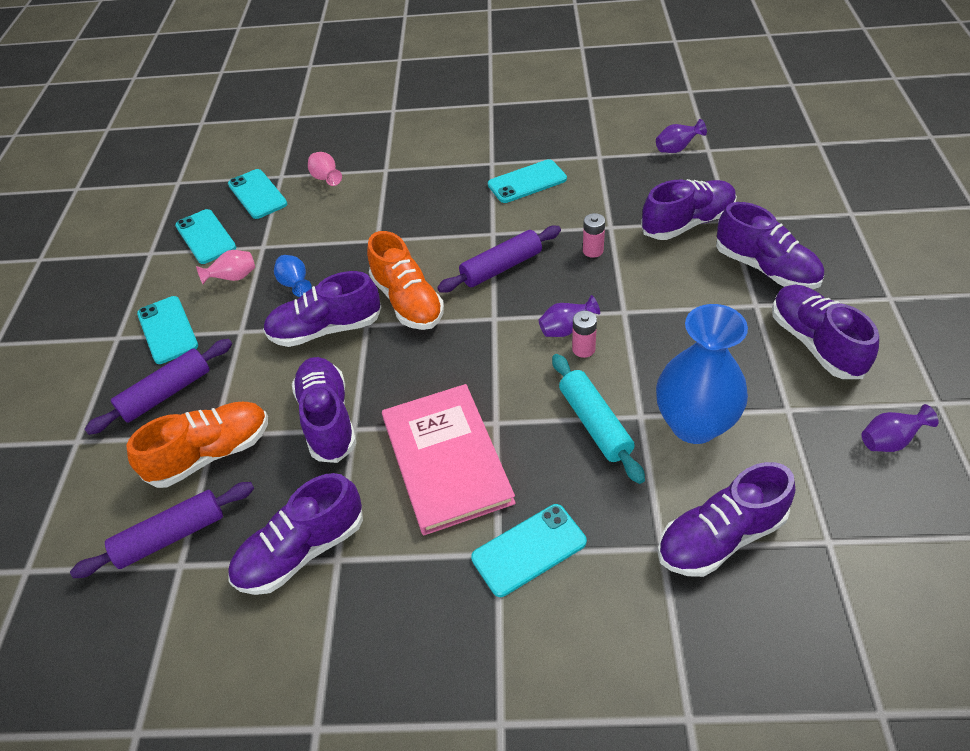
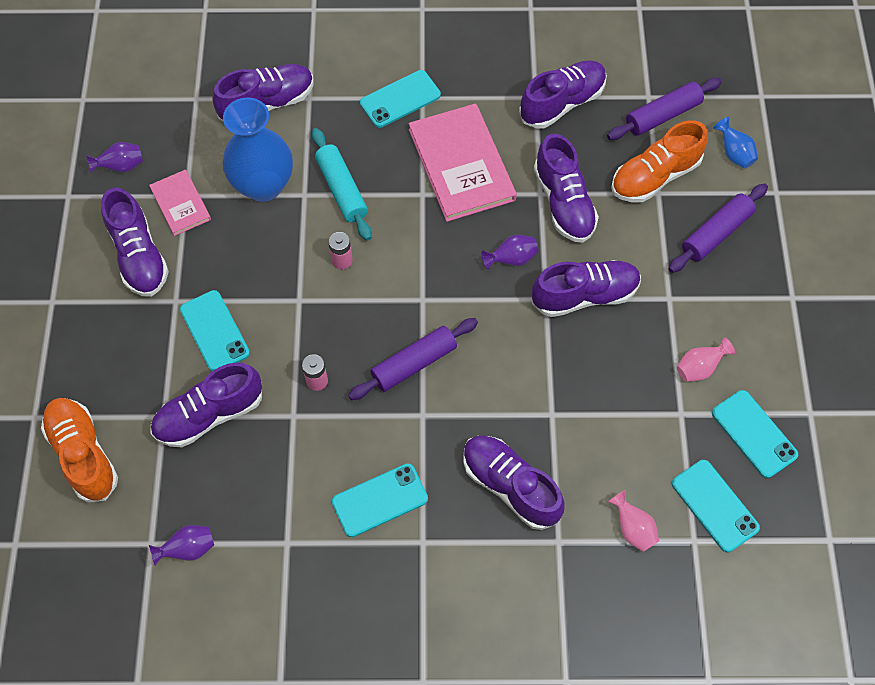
camera: 175 degrees right, 15 degrees up
turquoise phone [137,296,198,364] -> turquoise phone moved to [180,290,250,372]
blue vase [274,255,312,297] -> blue vase moved to [714,117,758,168]
orange shoe [367,231,444,330] -> orange shoe moved to [41,398,118,502]
purple vase [538,295,600,337] -> purple vase moved to [482,235,538,269]
purple shoe [716,202,824,289] -> purple shoe moved to [463,435,565,530]
none -> pink book [149,170,211,236]

